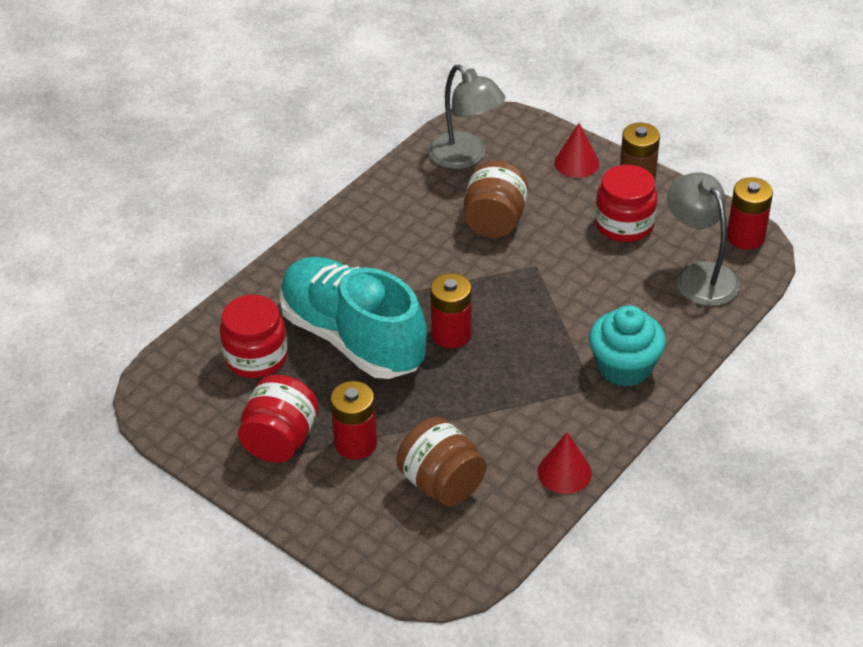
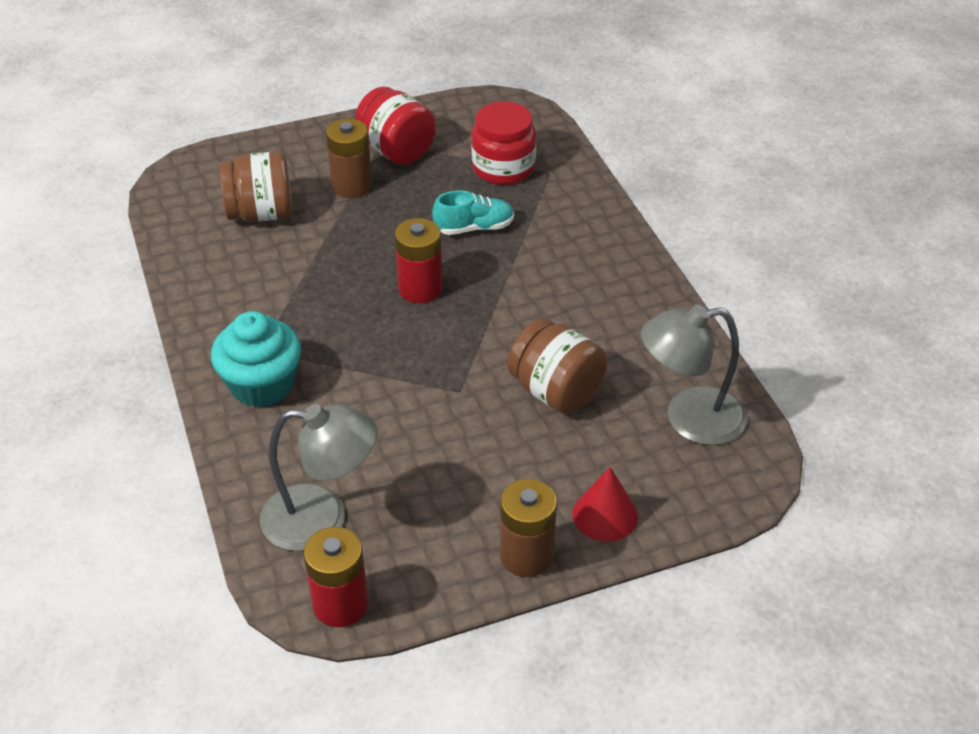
camera: 120 degrees right, 0 degrees up
turquoise shoe [280,257,427,379] -> turquoise shoe [433,190,514,235], size x0.42
red battery [330,381,377,460] -> brown battery [326,118,372,198]
red cone [538,432,592,494] -> none
red jar [595,165,657,242] -> none

